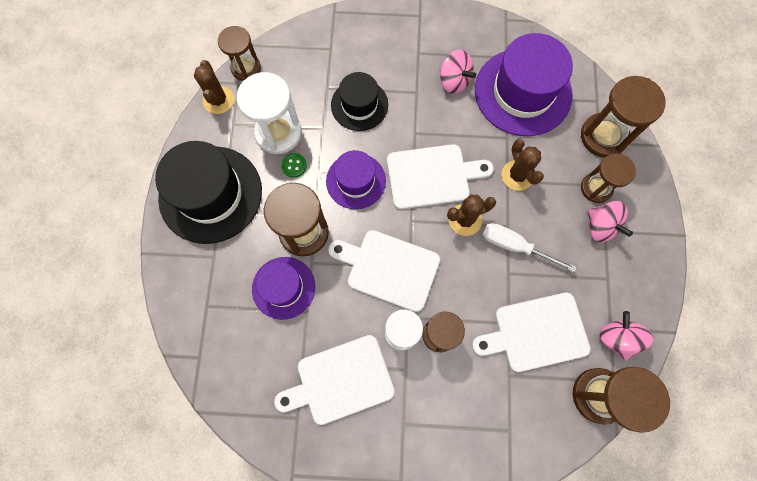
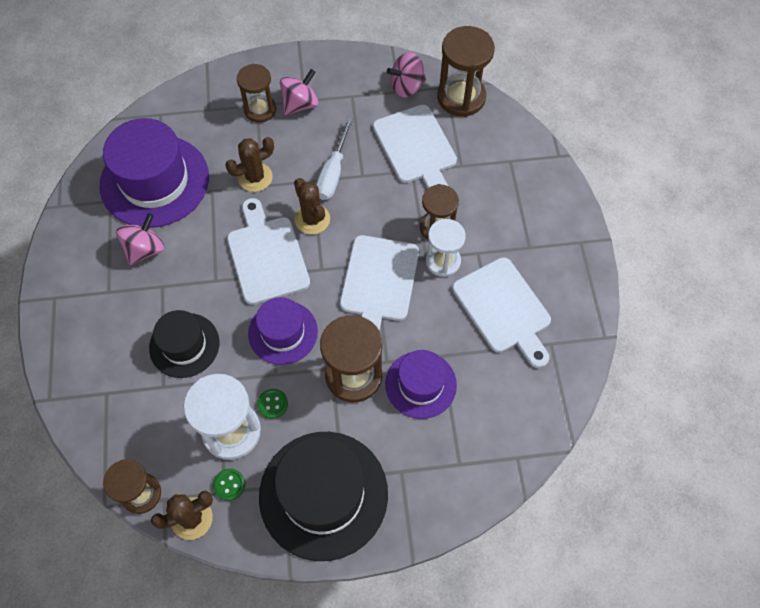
camera: 100 degrees left, 10 degrees down
brown hourglass [581,76,666,157] -> none
none -> green button [213,468,245,501]

